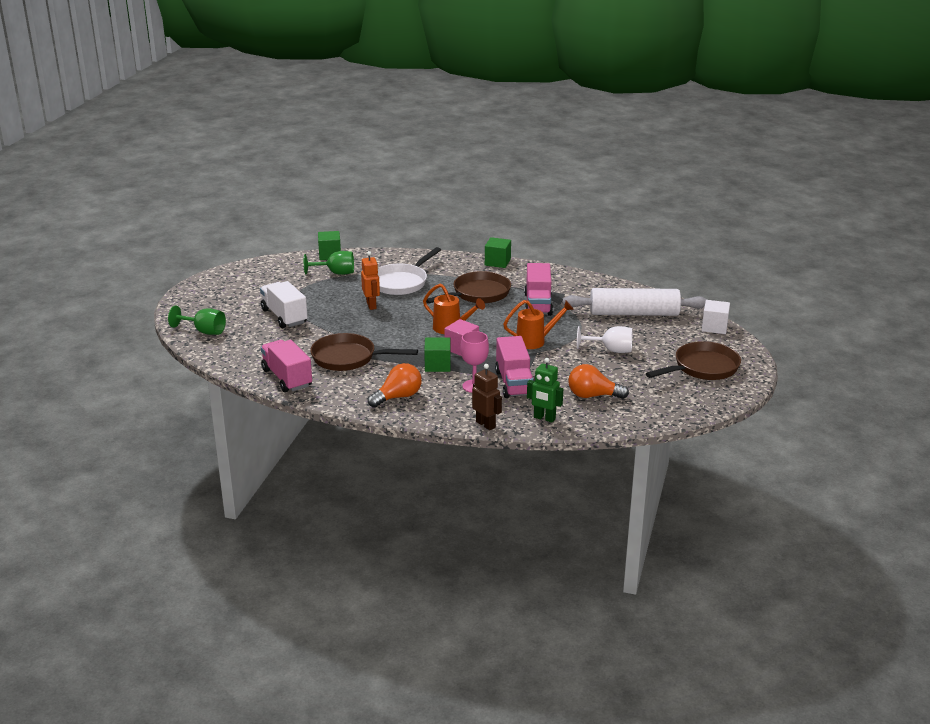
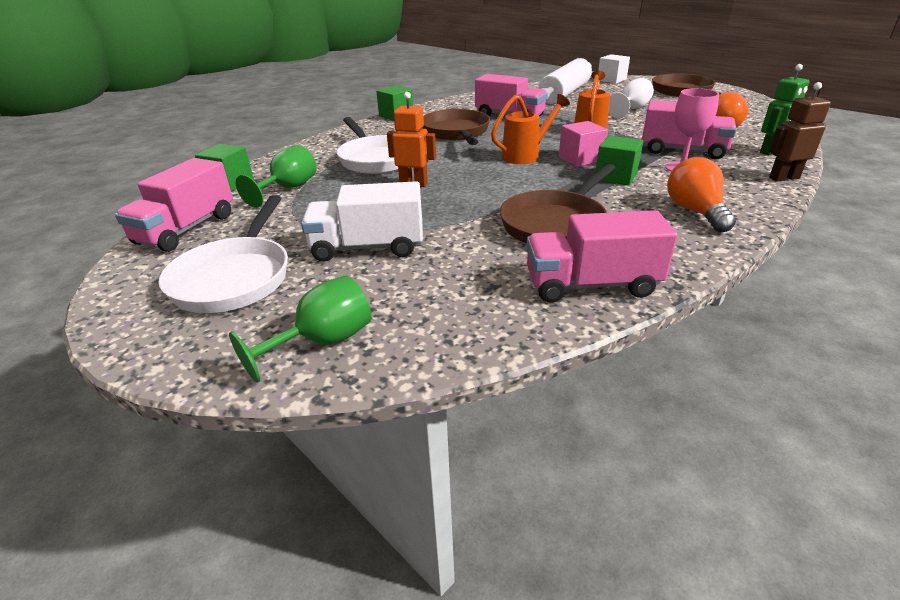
camera: 60 degrees left, 5 degrees up
none -> pink truck [115,158,233,252]
none -> white pan [158,195,288,313]

